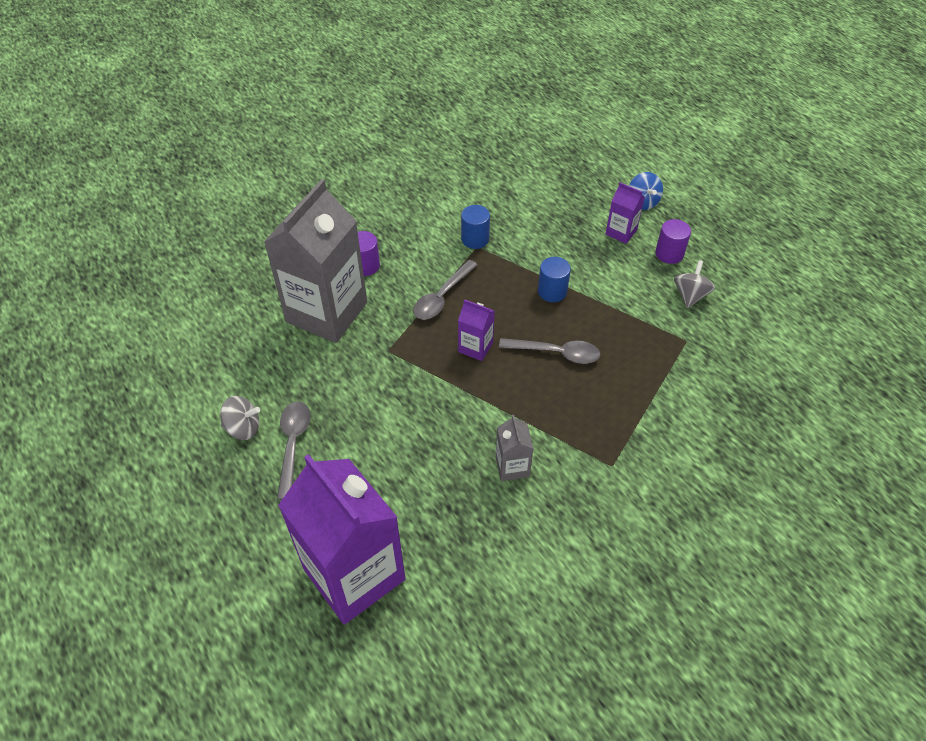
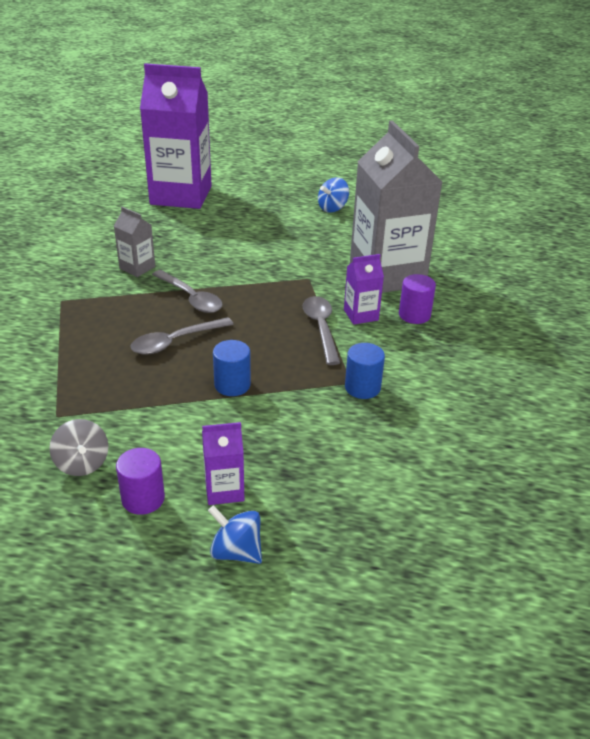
camera: 135 degrees right, 15 degrees down
grey spinning top [220,396,260,440] -> blue spinning top [318,177,349,213]
grey spoon [277,402,310,500] -> grey spoon moved to [152,270,223,313]
purple carton [458,299,495,361] -> purple carton moved to [344,254,384,325]

